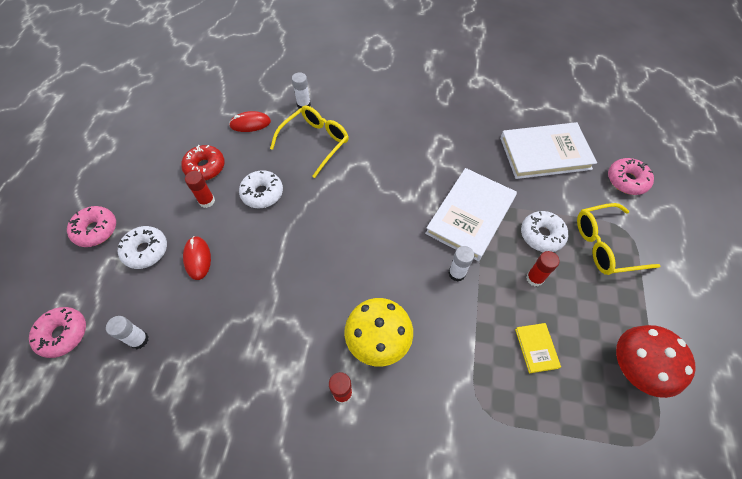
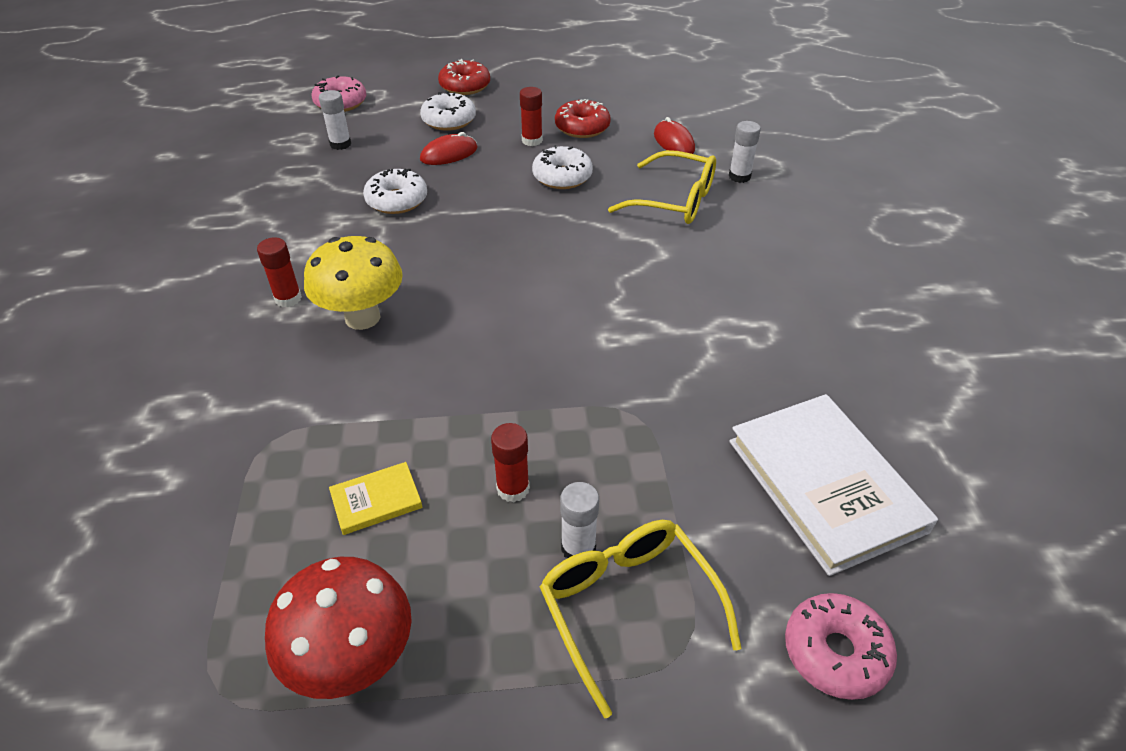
camera: 75 degrees right, 15 degrees down
pink donut [67,206,116,247] -> red donut [438,59,490,95]
white book [425,168,517,261] -> none
white glue stick [449,246,474,282] -> white glue stick moved to [560,482,599,558]
white donut [521,211,568,252] -> white donut moved to [363,169,427,214]

